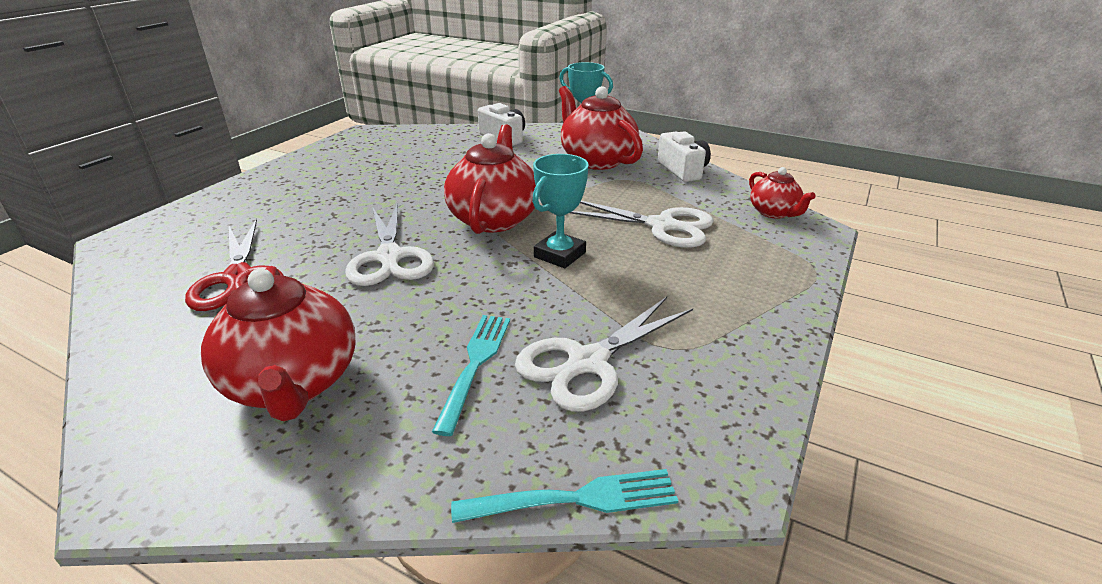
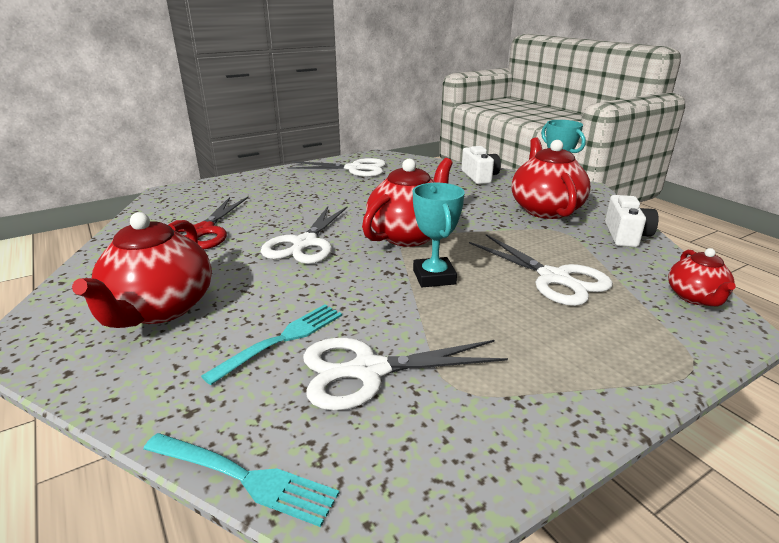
camera: 30 degrees right, 5 degrees down
turquoise trophy [532,154,588,268] -> turquoise trophy turned 75 degrees counterclockwise [413,183,465,287]
none -> white scissors [288,158,386,177]

